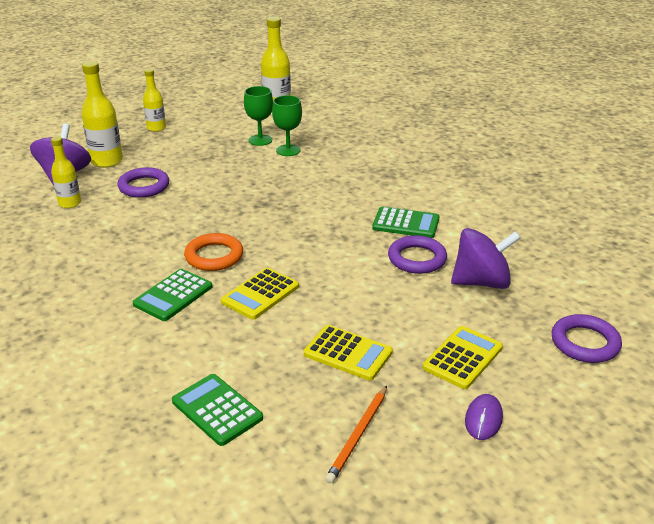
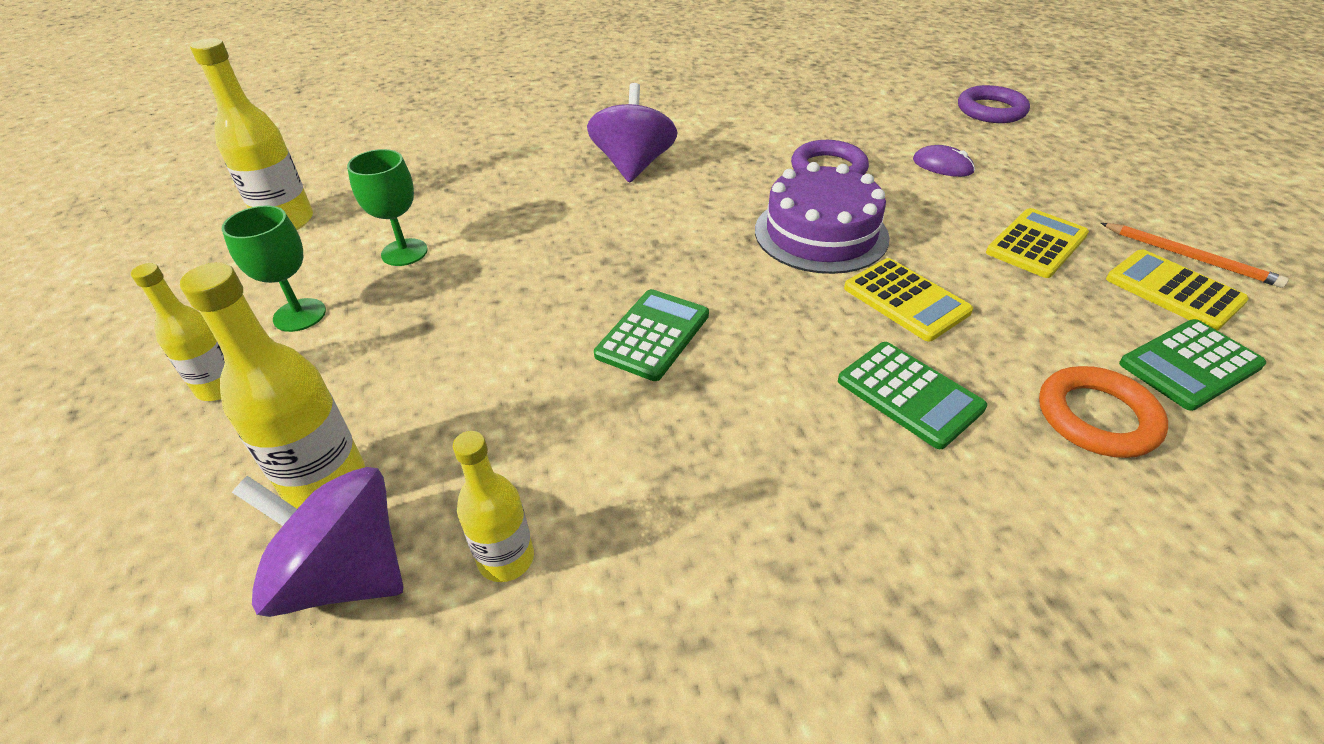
camera: 75 degrees left, 10 degrees up
purple ring [117,167,169,198] -> none
orange ring [184,233,243,271] -> orange ring moved to [1039,366,1168,458]
green goblet [272,95,302,156] -> green goblet moved to [222,205,326,332]
green calculator [372,207,439,238] -> green calculator moved to [594,289,709,381]
yellow calculator [423,326,503,389] -> yellow calculator moved to [1106,249,1249,331]
purple spinning top [451,228,521,289] -> purple spinning top moved to [587,83,678,183]
purple mouse [465,394,503,440] -> purple mouse moved to [913,145,975,177]
none -> purple cake [755,162,890,274]

